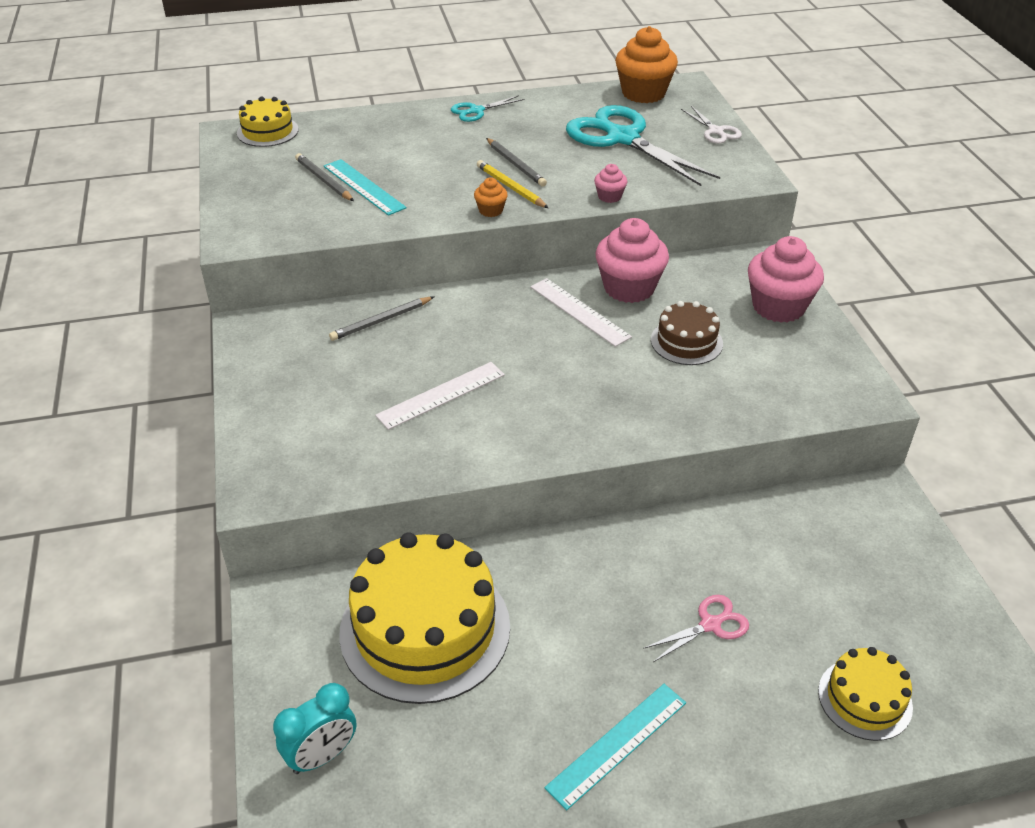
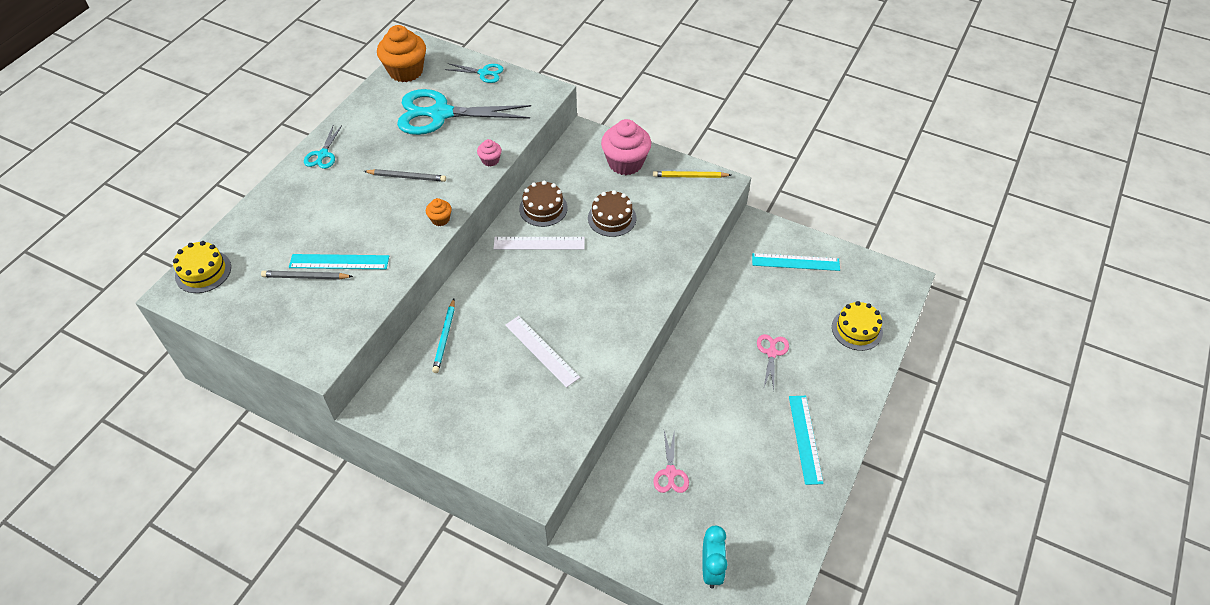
camera: 50 degrees left, 10 degrees up
grey pencil [329,297,434,341] -> turquoise pencil [432,299,455,373]
yellow cake [339,532,510,704] -> pink scissors [653,429,689,493]
white ruler [375,362,505,430] -> white ruler turned 45 degrees counterclockwise [505,316,580,388]
yellow pencil [477,160,548,208] -> yellow pencil moved to [653,171,731,178]
pink cupcake [595,218,669,303] -> brown cake [519,181,568,227]
white scissors [681,106,742,144] -> turquoise scissors [445,63,504,83]
none -> turquoise ruler [752,253,840,271]

